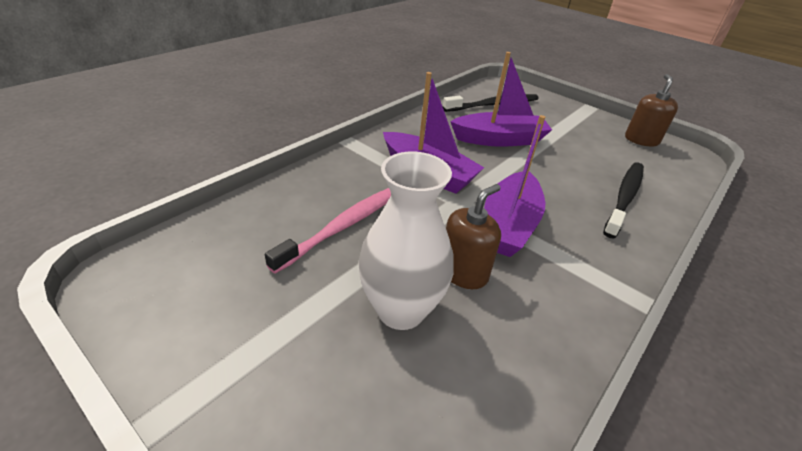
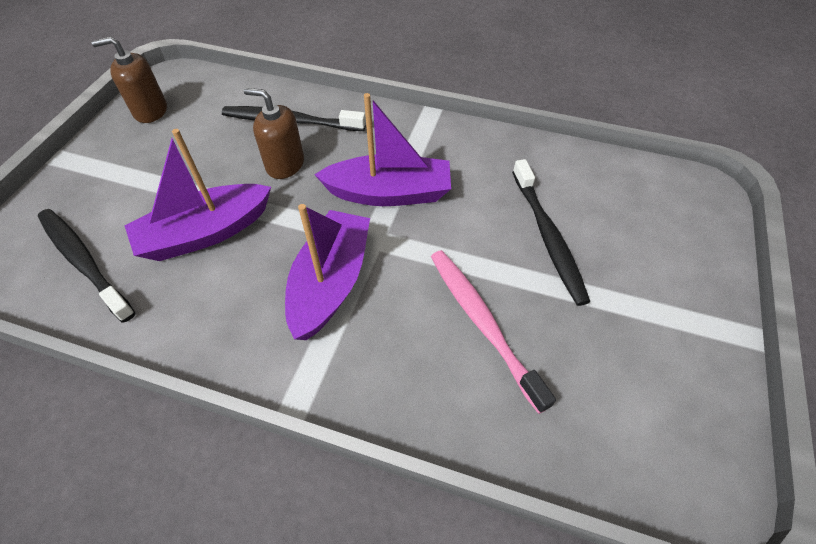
camera: 110 degrees left, 15 degrees up
pink toothbrush [265,188,391,274] -> pink toothbrush turned 45 degrees clockwise [431,250,556,414]
white vase [358,152,454,330] -> black toothbrush [512,159,590,306]
brown soap dispenser [446,184,501,289] -> brown soap dispenser moved to [244,88,304,179]
purple boat [450,52,552,147] -> purple boat turned 90 degrees counterclockwise [124,129,271,261]

